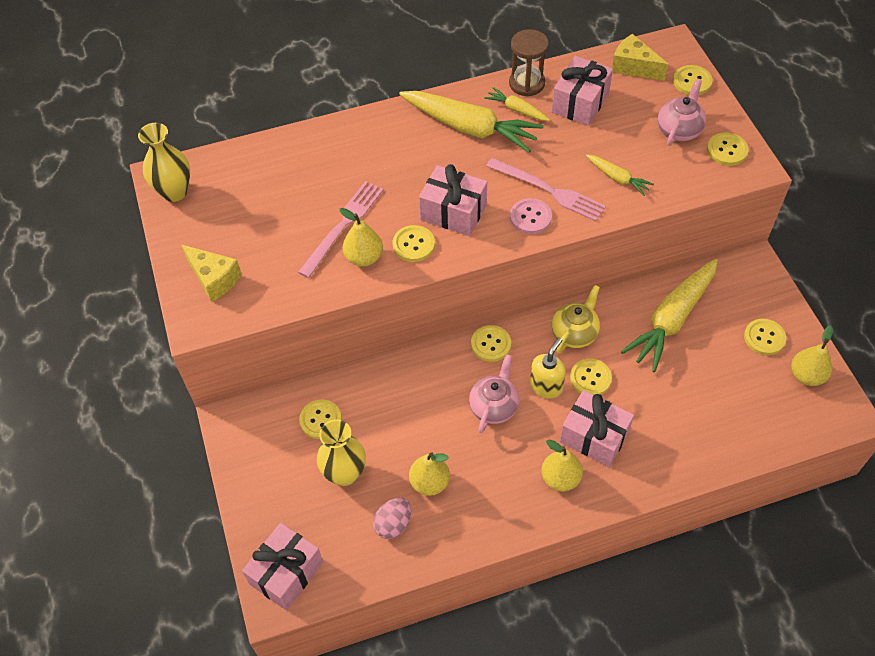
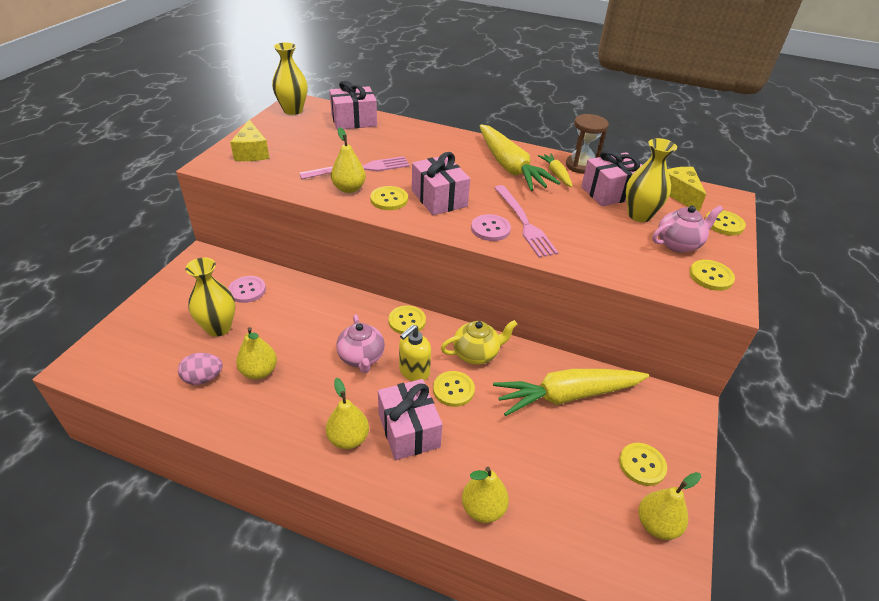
camera: 35 degrees right, 15 degrees down
pink gift [242,523,323,610] -> pink gift moved to [329,80,377,130]
yellow button [299,399,342,439] -> pink button [228,276,266,303]
pink teapot [469,354,519,433] -> pink teapot turned 105 degrees clockwise [336,314,385,373]
yellow soap dispenser [530,338,566,399] -> yellow soap dispenser turned 150 degrees clockwise [399,325,431,381]
yellow carrot [586,154,654,196] -> none
none -> yellow pear [462,467,509,523]
none -> yellow vase [626,138,677,222]

